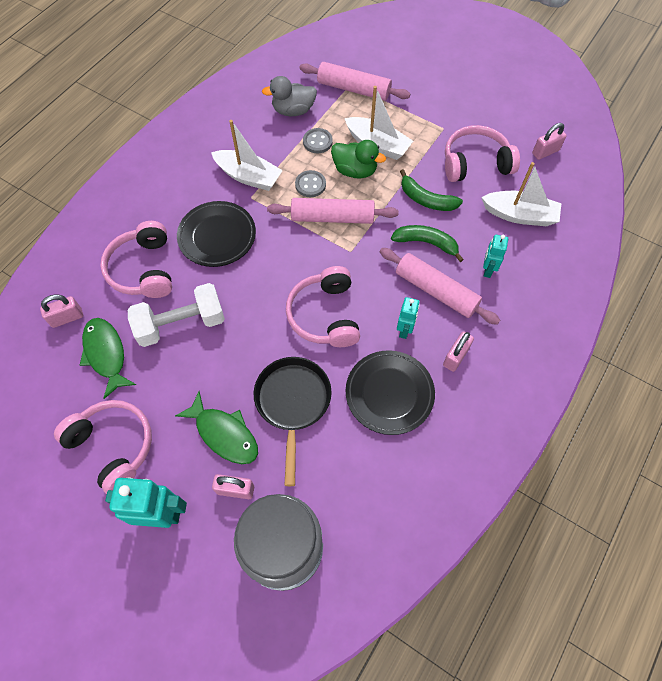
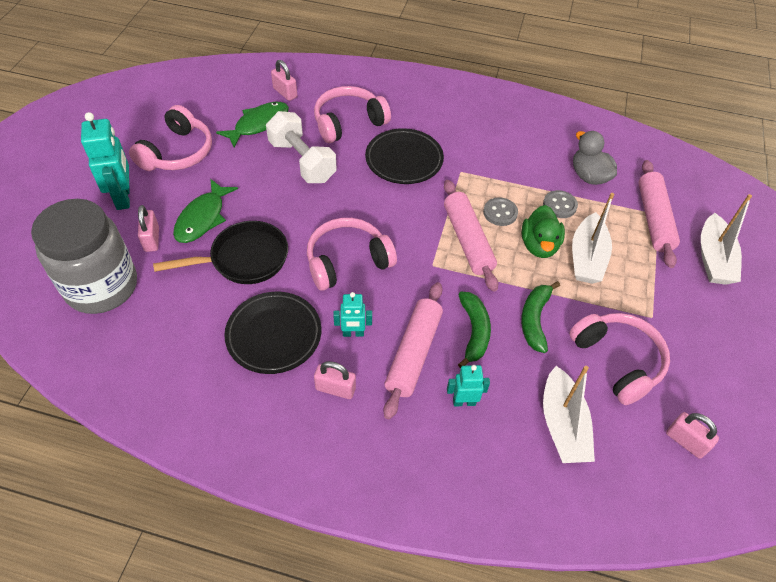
camera: 70 degrees right, 10 degrees down
white boat [211,120,283,191] -> white boat moved to [701,194,752,285]

